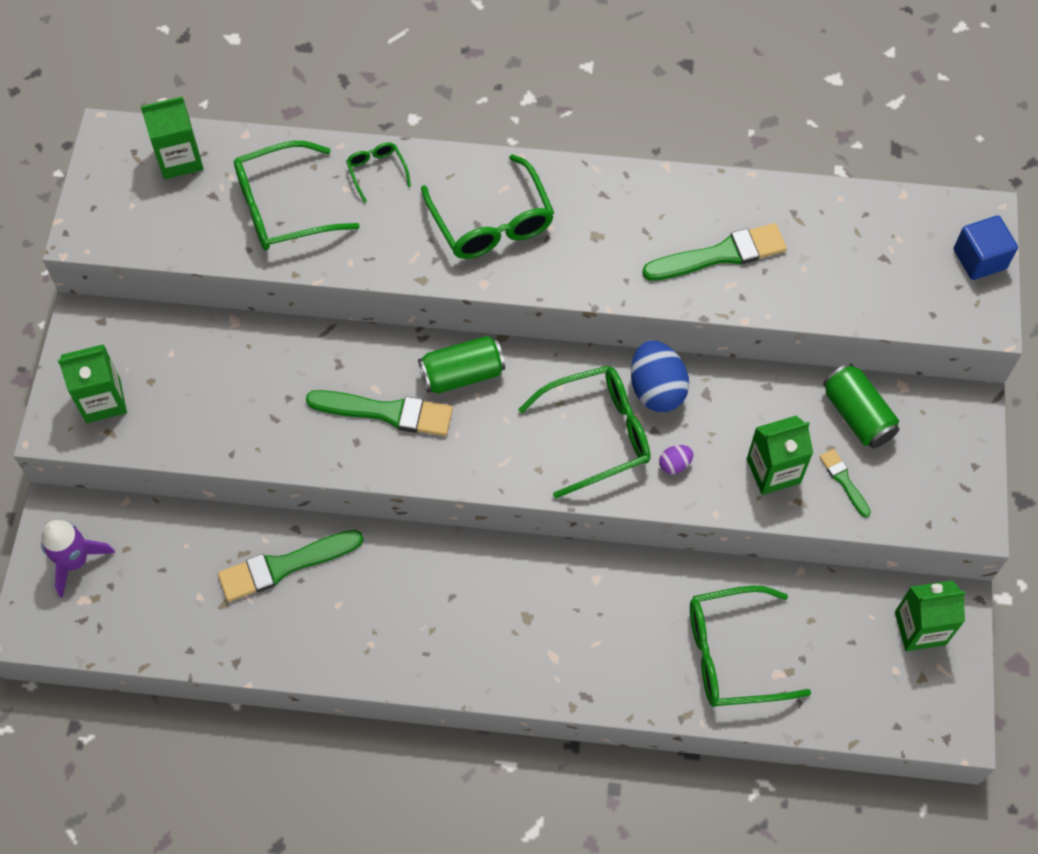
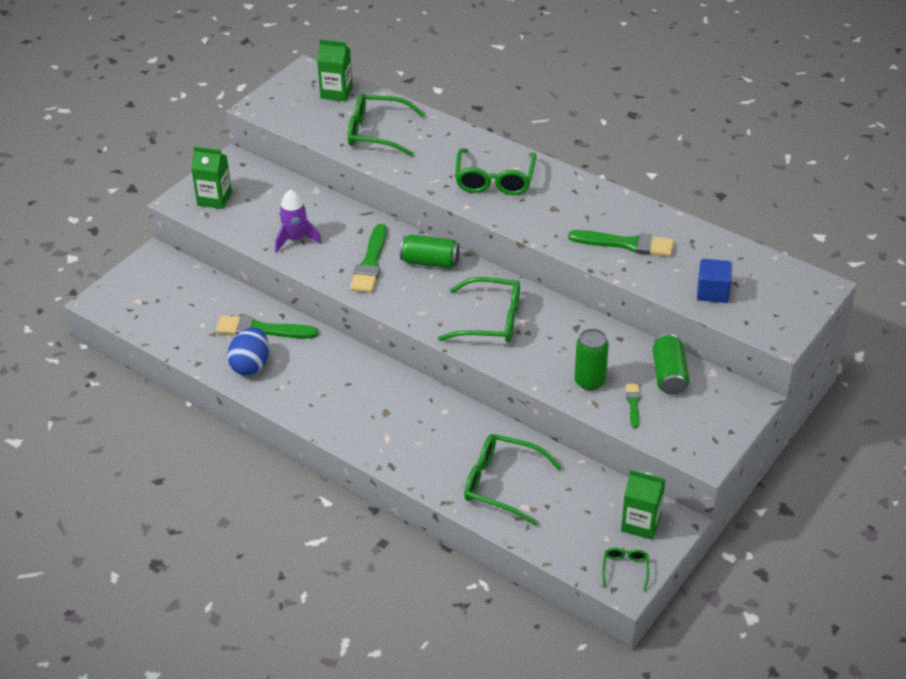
camera: 30 degrees right, 20 degrees down
purple rocket [41,520,115,598] -> purple rocket moved to [275,189,322,253]
green brush [306,390,453,436] -> green brush turned 60 degrees clockwise [350,224,387,293]
green glasses [346,142,411,203] -> green glasses moved to [602,548,649,591]
blue egg [631,340,689,412] -> blue egg moved to [227,327,269,376]
purple egg [659,445,693,474] -> none
green carton [747,415,813,495] -> green can [574,329,609,390]
blue cube [954,215,1018,280] -> blue cube moved to [697,259,732,303]

